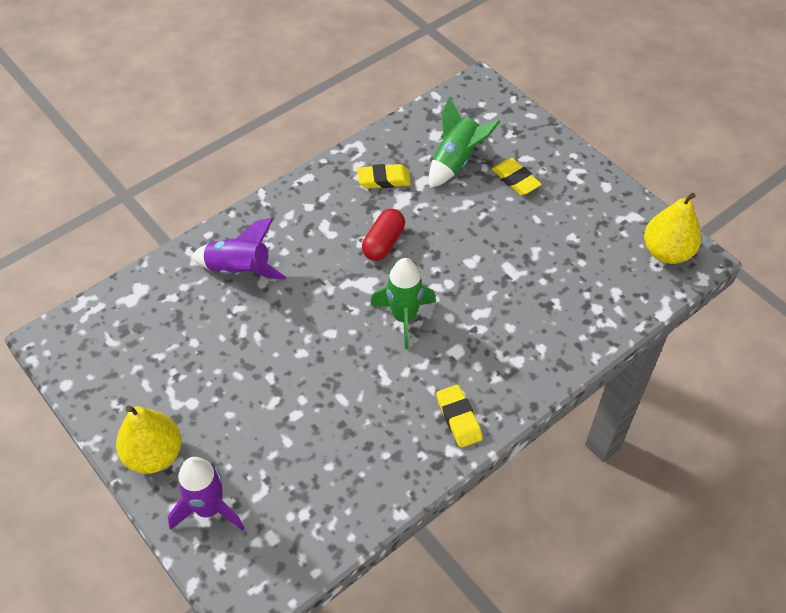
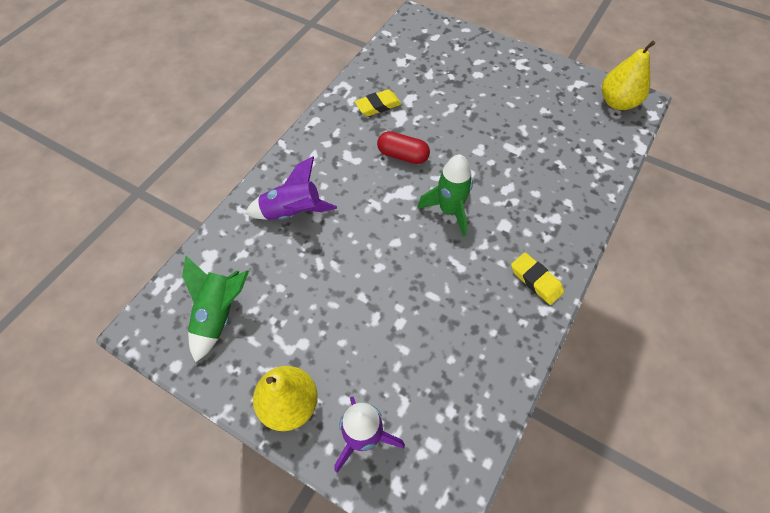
camera: 20 degrees left, 5 degrees up
red capsule [362,209,405,261] -> red capsule turned 75 degrees counterclockwise [377,131,430,164]
green rocket [429,97,500,188] -> green rocket moved to [182,255,249,362]
yellow eraser [492,158,542,195] -> none

